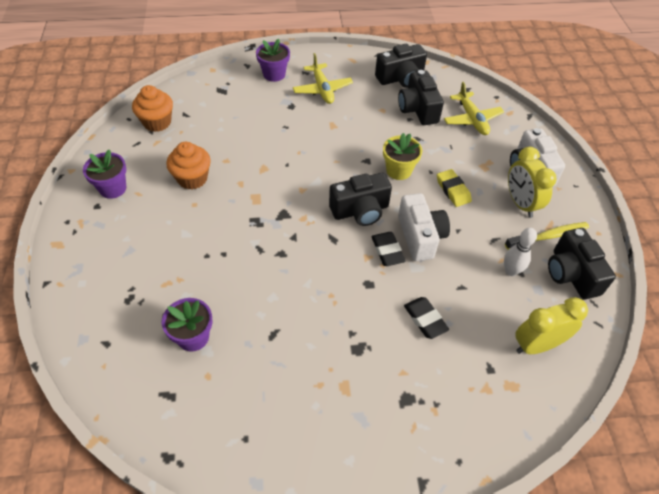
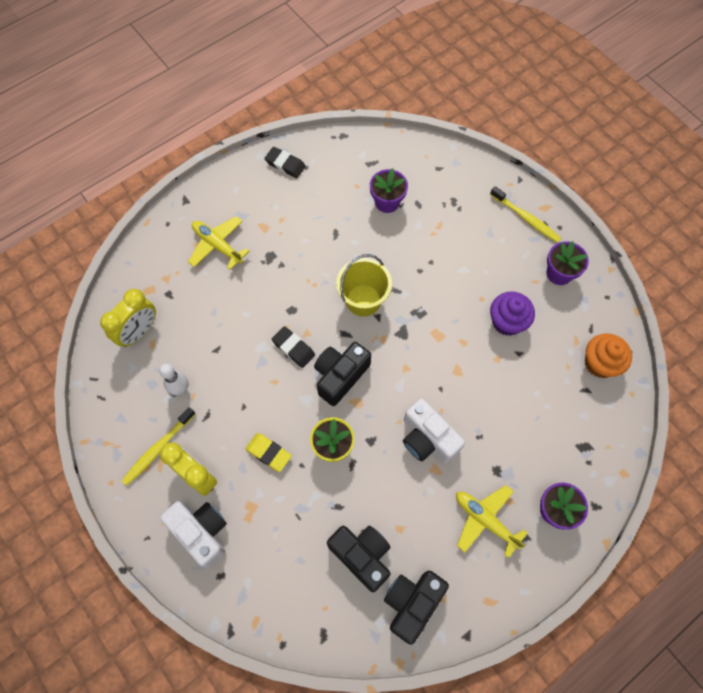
camera: 150 degrees right, 15 degrees up
orange cupcake [166,142,211,189] -> purple cupcake [490,291,535,336]
white camera [398,193,450,261] -> white camera moved to [403,398,465,463]
black eraser [404,297,449,339] -> black eraser moved to [264,147,306,178]
yellow plane [444,82,504,135] -> yellow plane moved to [188,216,249,270]
black camera [548,228,616,299] -> none
none -> yellow bucket [336,254,392,317]
none -> yellow toothbrush [490,186,561,243]

